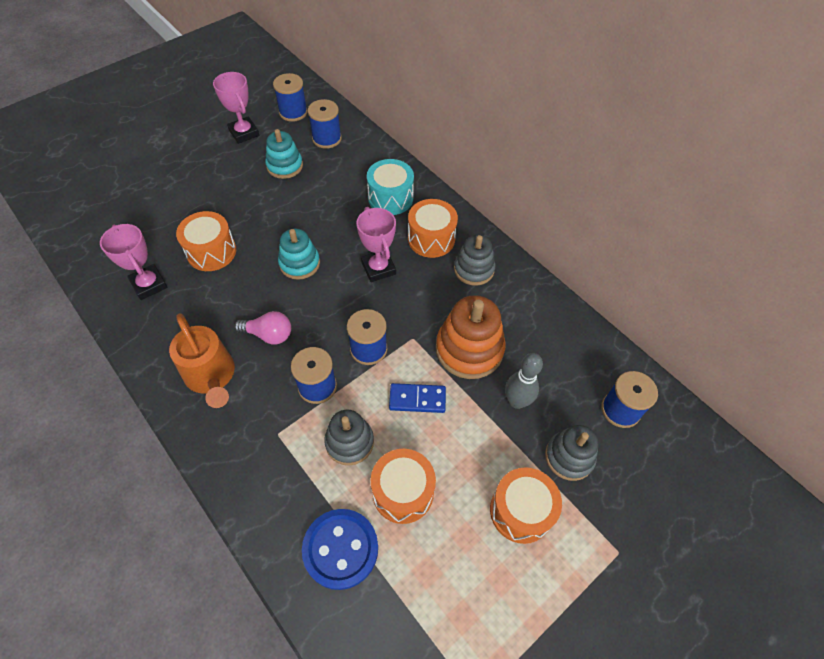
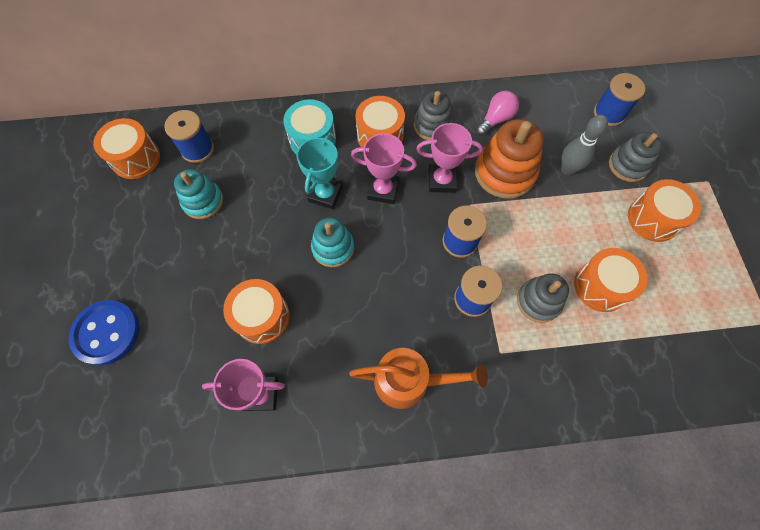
camera: 55 degrees left, 10 degrees up
pink trophy [213,72,259,144] -> pink trophy moved to [416,123,483,193]
pink light bulb [234,311,291,344] -> pink light bulb moved to [476,91,519,136]
blue spool [273,73,308,122] -> orange drum [93,118,160,179]
blue button [302,509,378,590] -> blue button moved to [69,300,140,365]
blue domino [389,383,446,413] -> none
none -> turquoise trophy [296,135,343,209]

